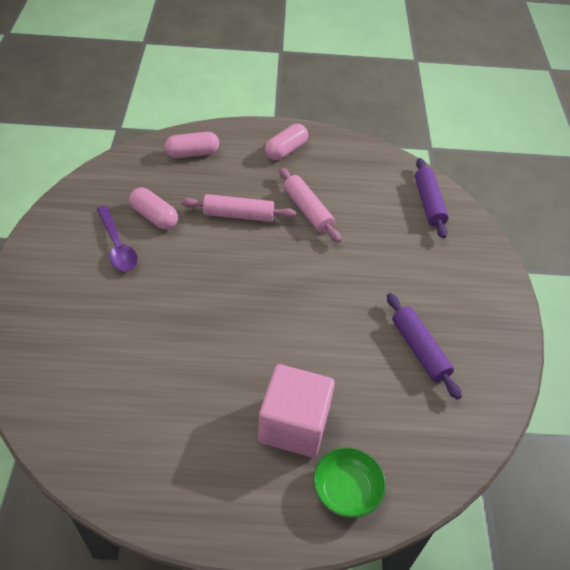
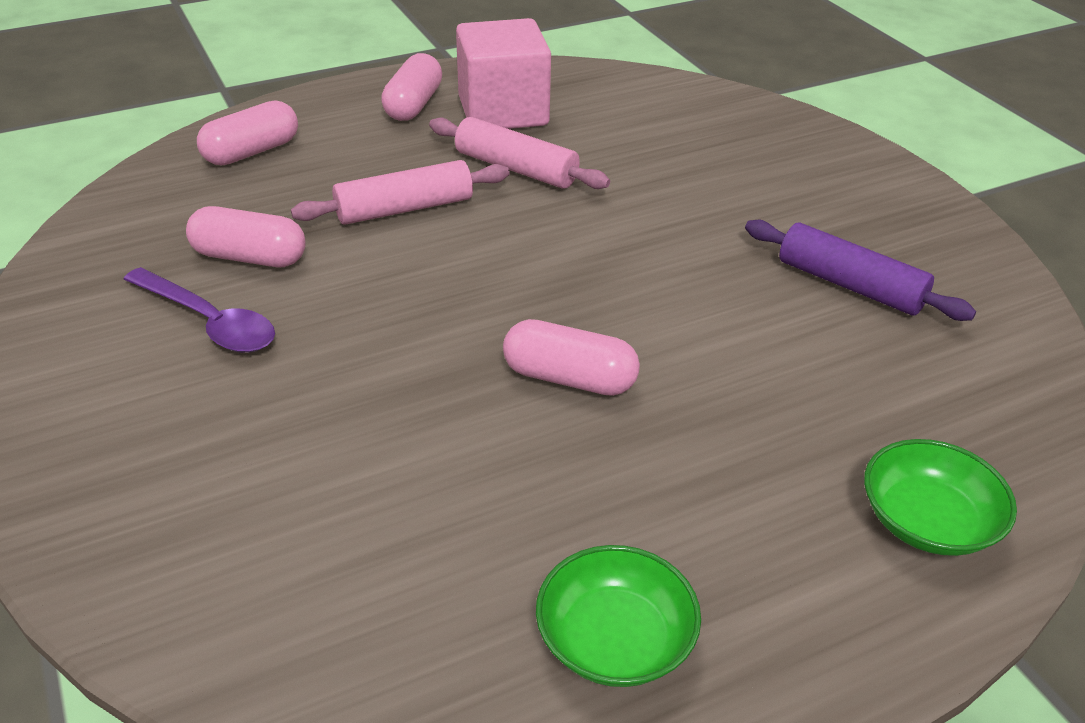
camera: 25 degrees left, 10 degrees down
pink cube [258,364,335,457] -> pink cube moved to [456,18,551,129]
purple rolling pin [415,158,449,239] -> none
none -> pink capsule [503,319,640,396]
none -> green bowl [536,545,701,687]

